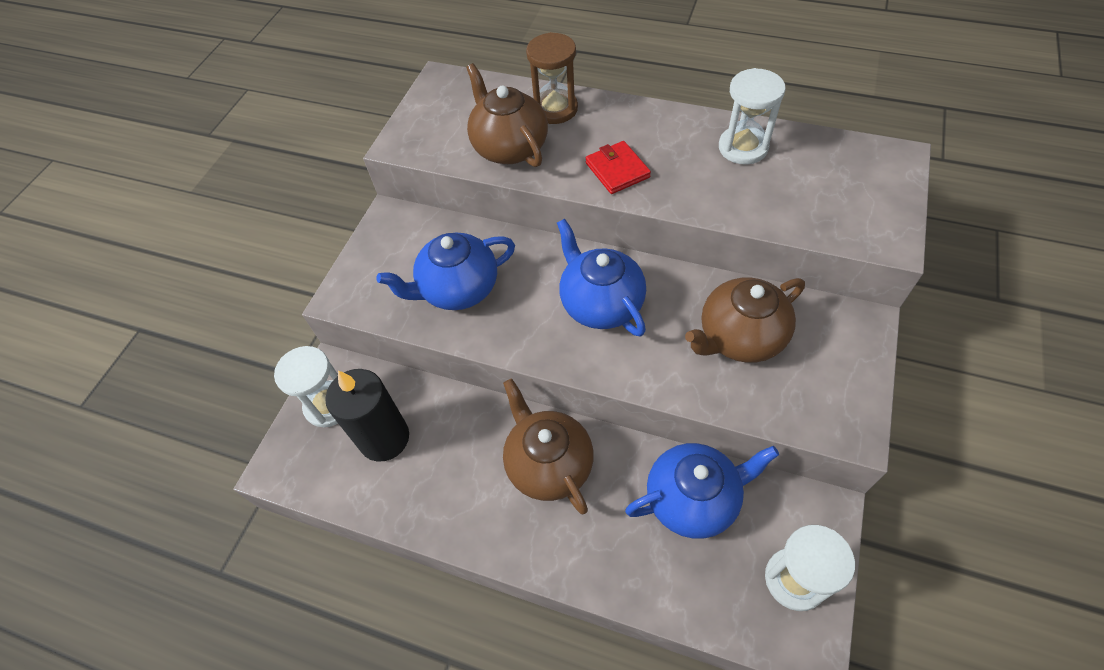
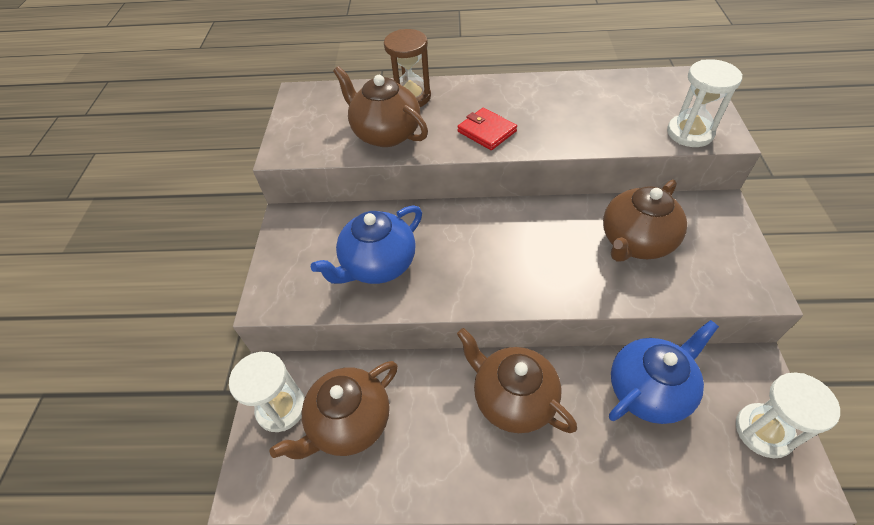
camera: 20 degrees left, 5 degrees down
black candle [325,369,409,462] -> brown teapot [270,361,398,459]
blue teapot [557,219,646,337] -> none
white hourglass [719,68,786,165] -> white hourglass moved to [667,59,743,147]

